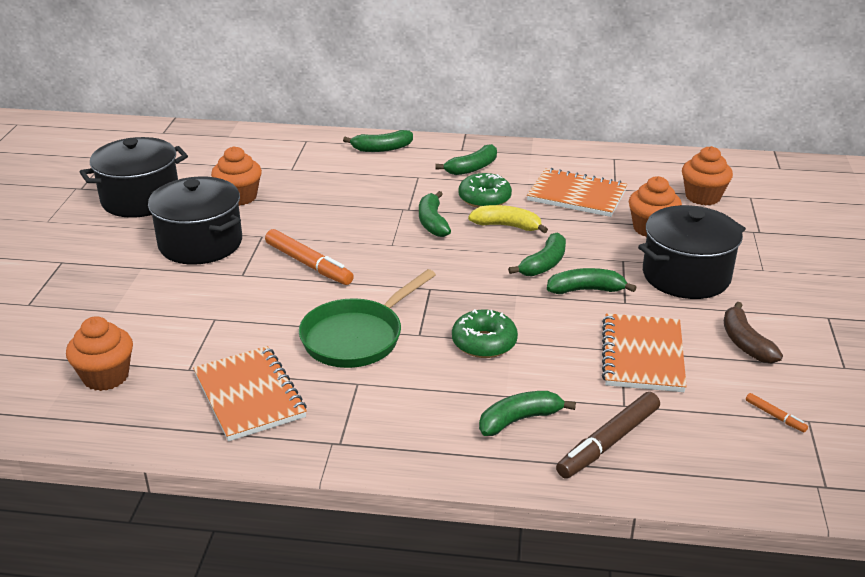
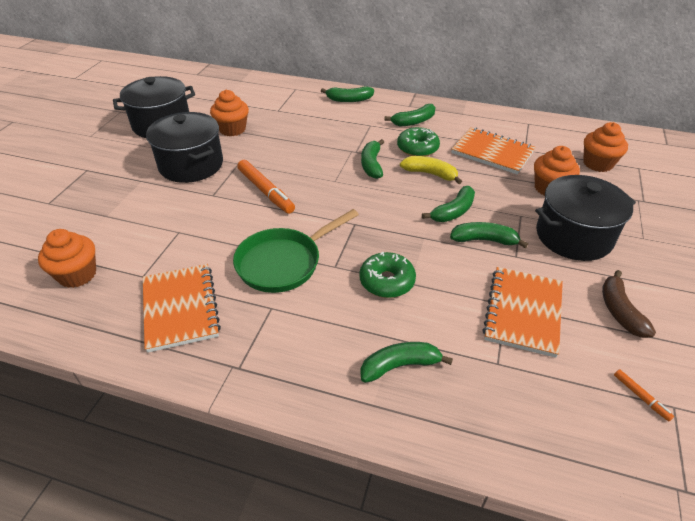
camera: 10 degrees right, 10 degrees up
brown marker [556,392,660,479] -> none

